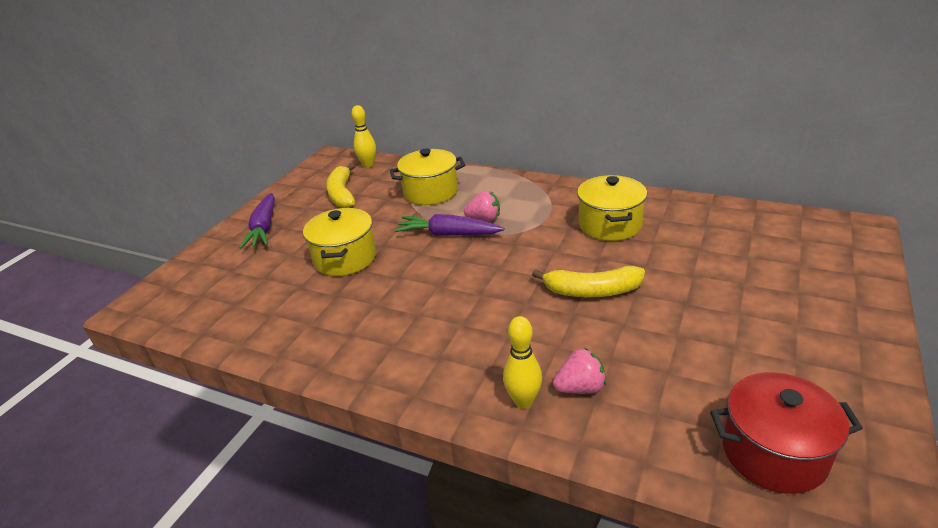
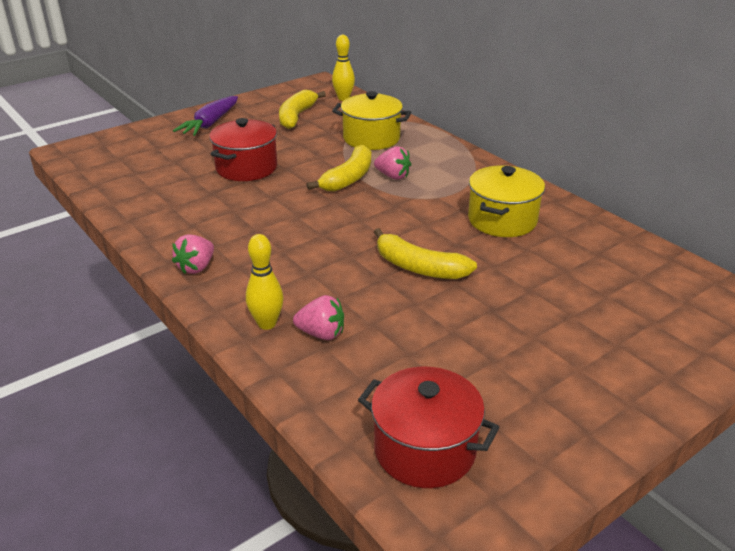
camera: 25 degrees right, 0 degrees up
yellow pot [303,208,376,276] -> red pot [209,118,277,181]
purple carrot [395,214,504,236] -> yellow banana [306,145,371,191]
none -> pink strawberry [172,234,214,274]

